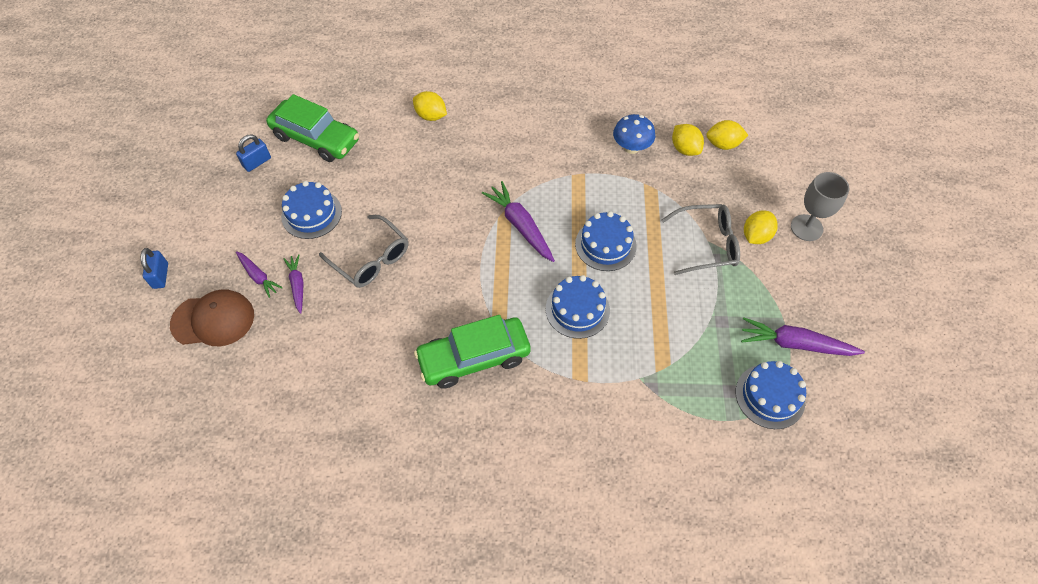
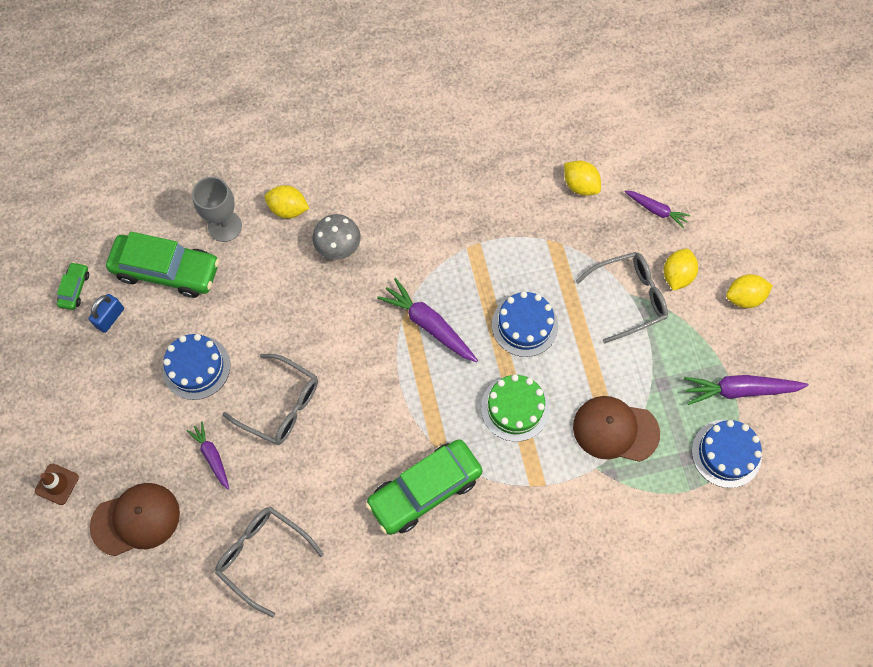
camera: 15 degrees left, 10 degrees up
blue padlock [141,248,168,289] -> brown traffic cone [35,463,79,505]
purple carrot [236,251,283,298] -> purple carrot moved to [625,191,691,228]
blue cake [546,275,610,339] -> green cake [481,374,550,442]
blue mushroom [613,114,655,154] -> none
yellow lemon [706,120,748,150] -> yellow lemon moved to [726,274,773,308]
grey goblet [791,172,849,241] -> grey goblet moved to [192,177,242,242]
none -> green car [57,262,89,310]
none -> grey glasses [215,506,324,617]
none -> grey mushroom [313,214,361,260]
none -> brown cap [573,396,660,462]

